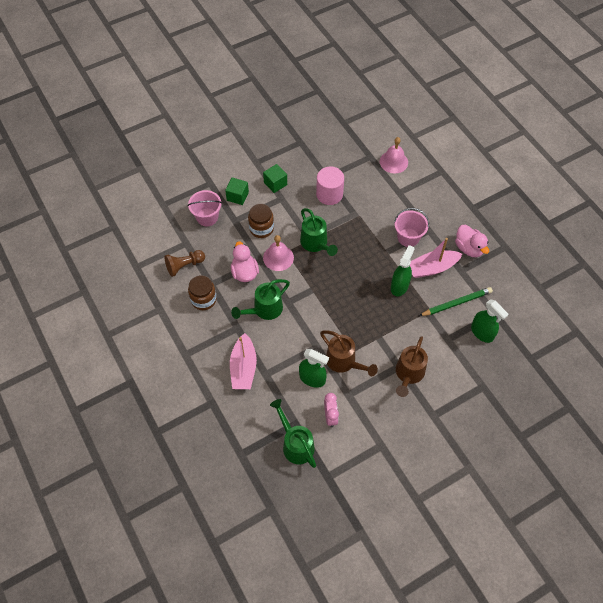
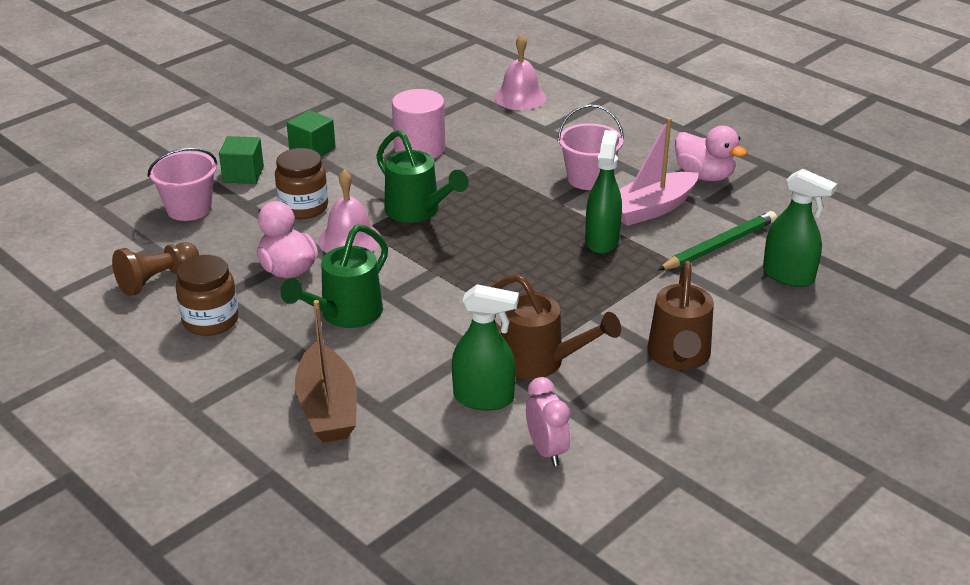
camera: 15 degrees left, 25 degrees down
pink boat [230,333,257,389] -> brown boat [295,300,357,442]
green watering can [270,399,316,468] -> none

